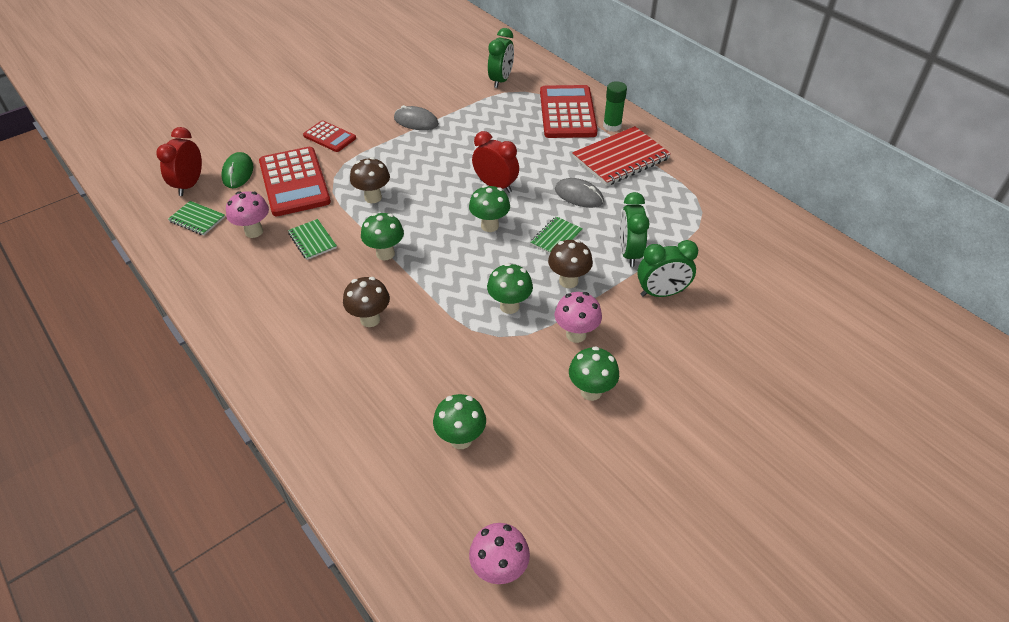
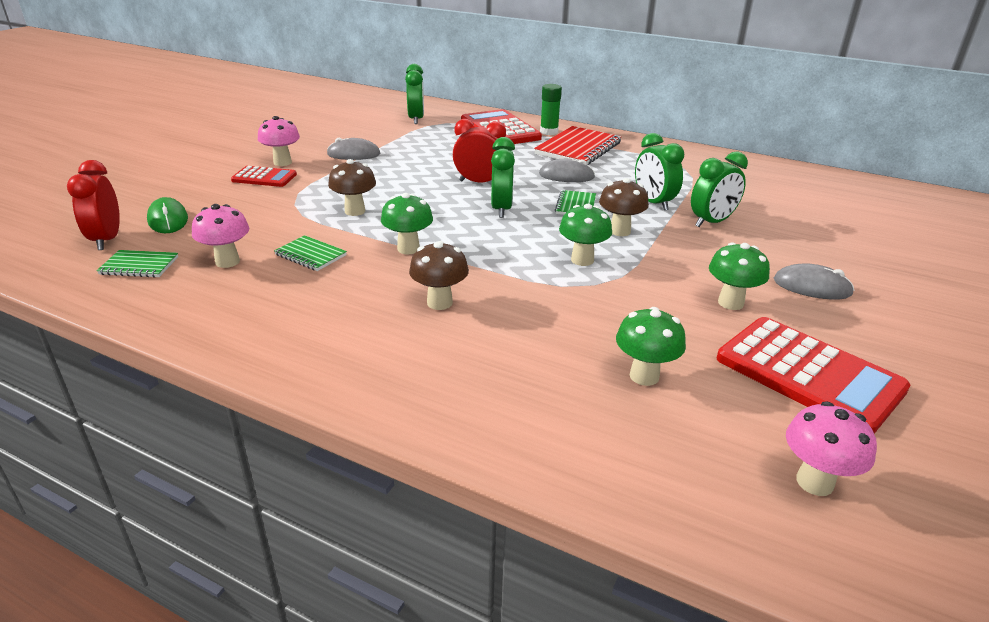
camera: 25 degrees left, 15 degrees down
red calculator [259,147,331,216] -> red calculator moved to [717,317,910,434]
green mushroom [469,185,510,232] -> green clock [491,137,515,218]
pink mushroom [555,292,602,343] -> pink mushroom moved to [258,116,300,166]
none -> grey mouse [774,263,855,300]

